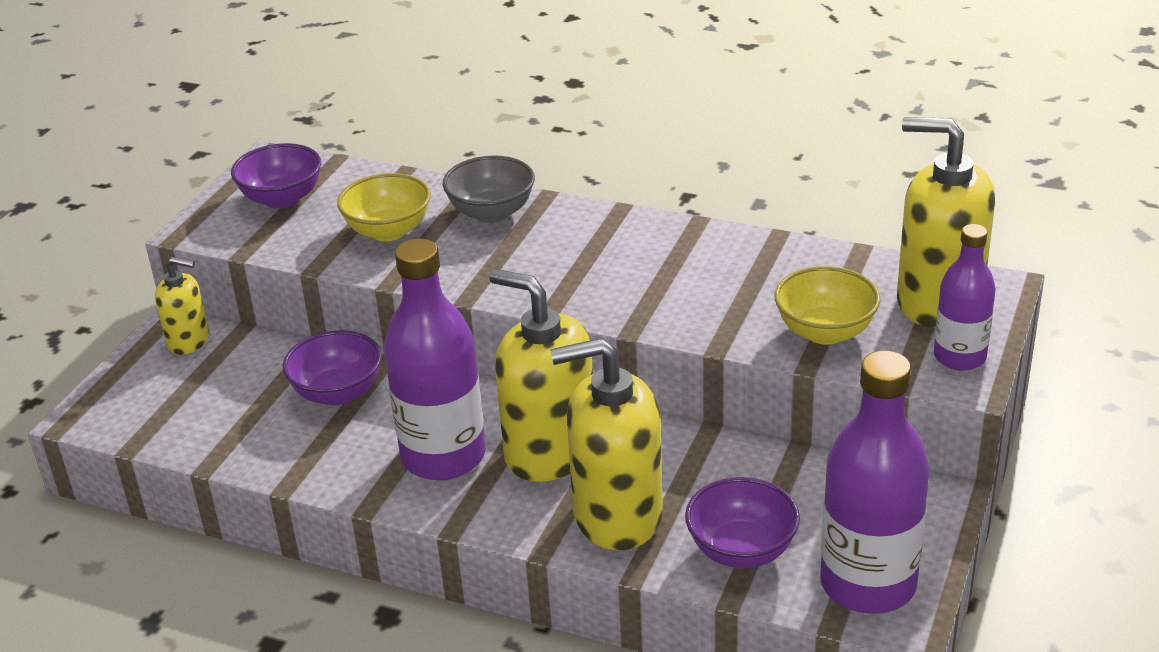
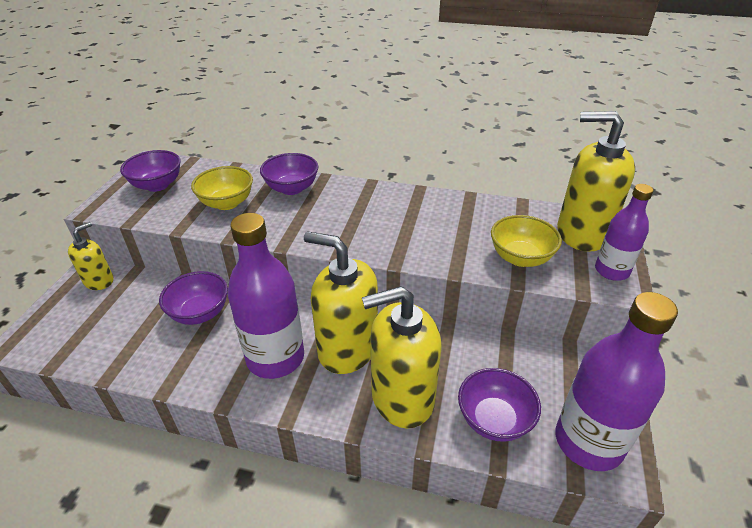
camera: 10 degrees left, 5 degrees up
yellow soap dispenser [155,257,209,355] -> yellow soap dispenser turned 60 degrees counterclockwise [68,222,114,290]
grey bowl [443,155,535,223] -> purple bowl [260,153,318,195]

